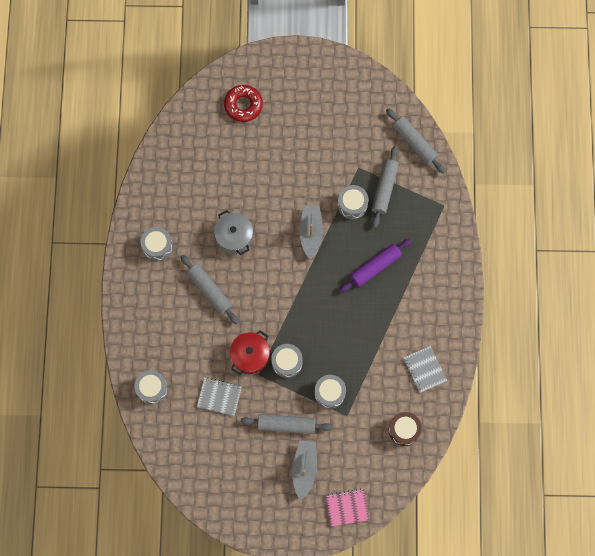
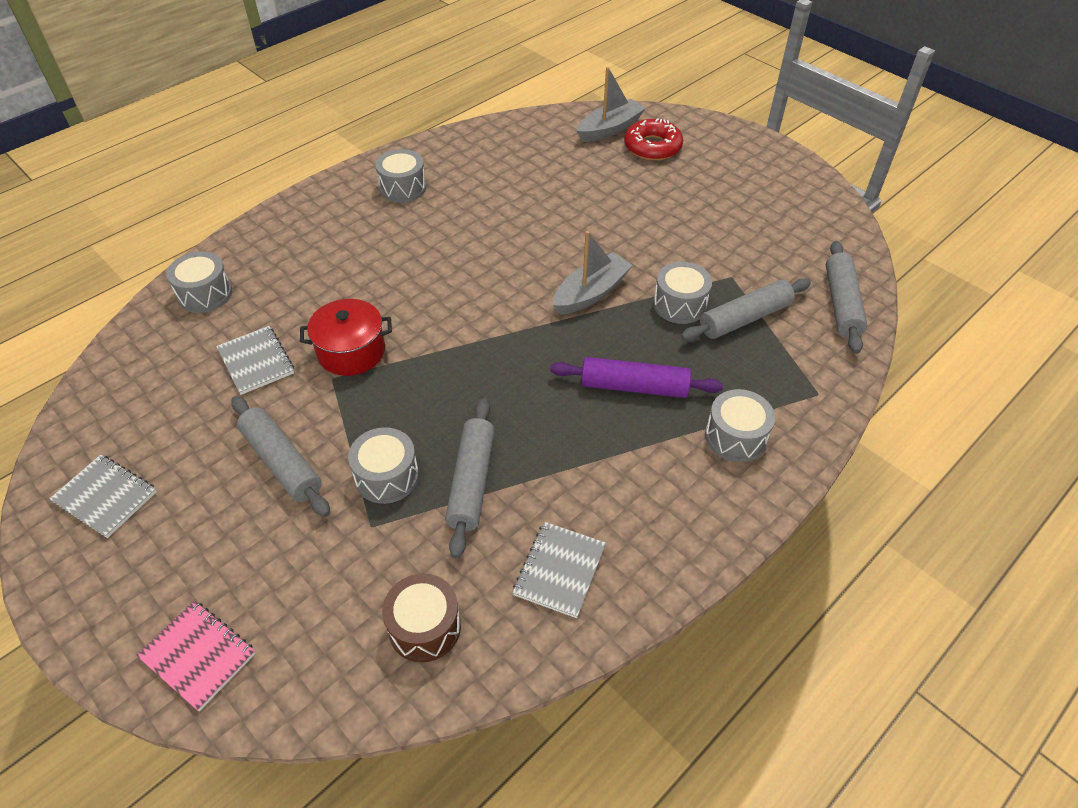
camera: 45 degrees right, 25 degrees down
grey rolling pin [181,255,239,324] -> grey rolling pin moved to [445,398,495,559]
grey pot [214,210,253,255] -> none
grey drum [271,344,303,378] -> grey drum moved to [705,389,775,462]
grey boat [292,440,317,500] -> grey boat moved to [577,67,646,142]
none -> grey notebook [49,454,157,538]

